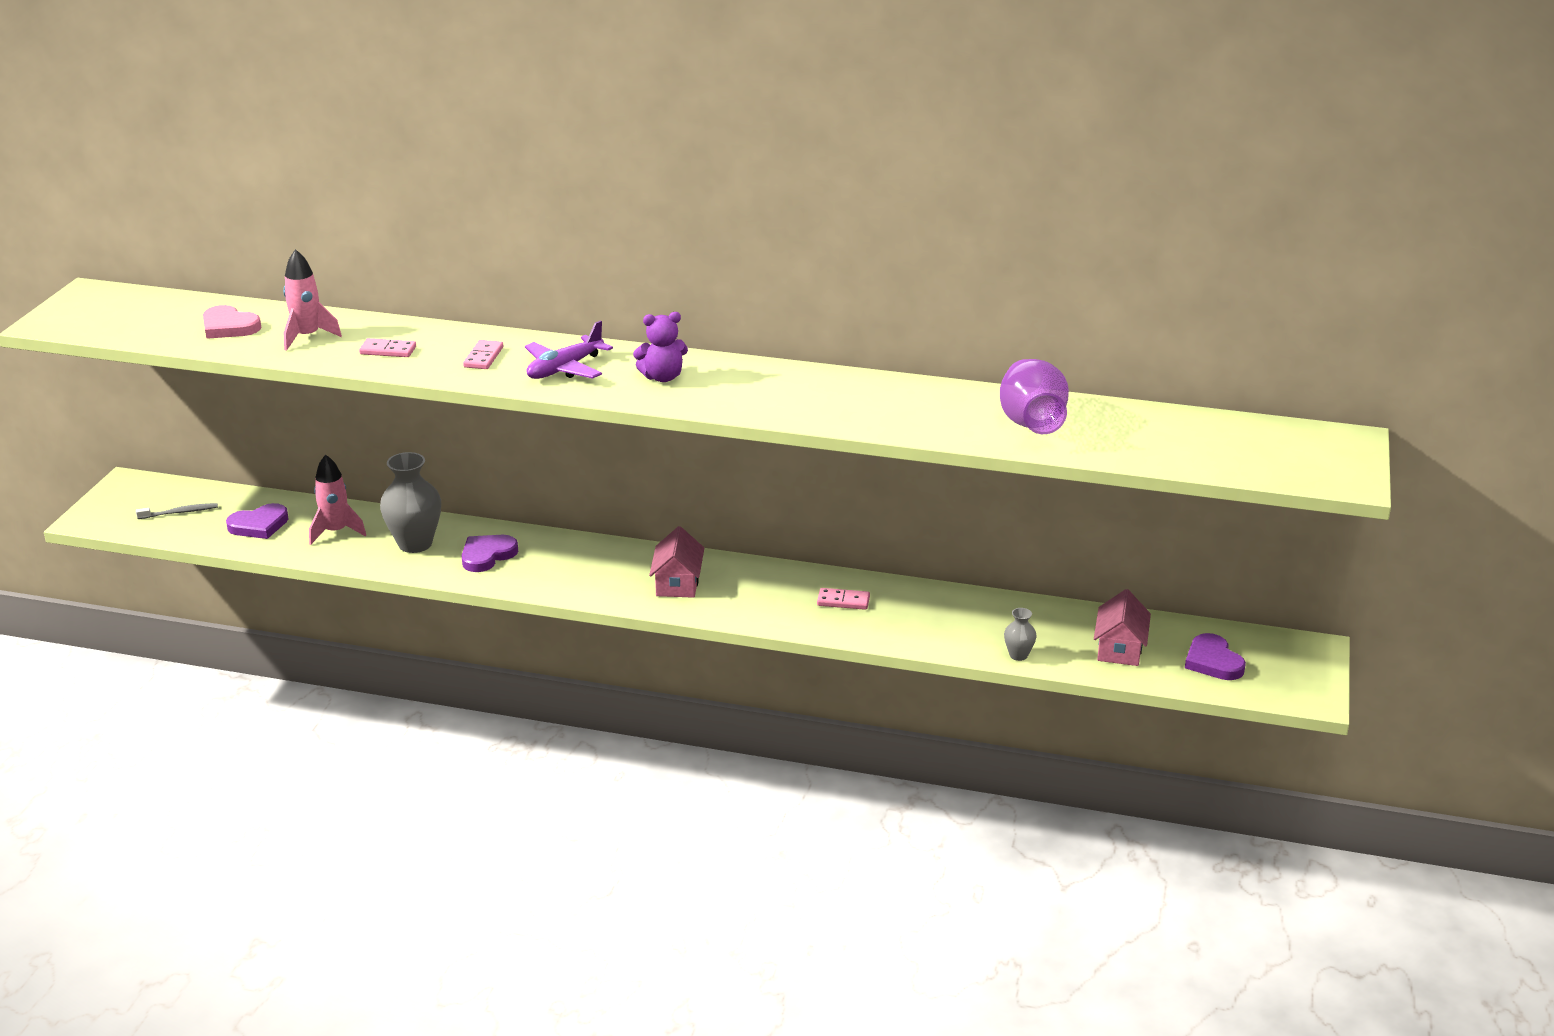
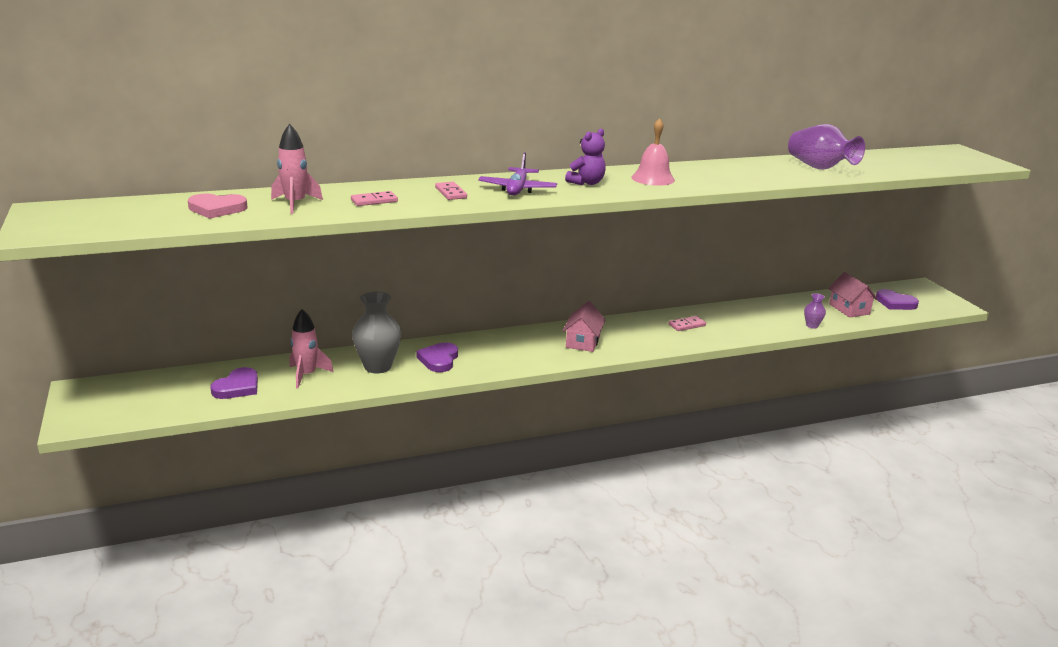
camera: 35 degrees left, 5 degrees down
grey toothbrush [136,503,218,519] -> none
pink house [649,526,704,598] -> pink house turned 45 degrees clockwise [563,301,606,352]
grey vase [1004,608,1037,661] -> purple vase [804,293,826,329]
none -> pink bell [631,118,675,186]

